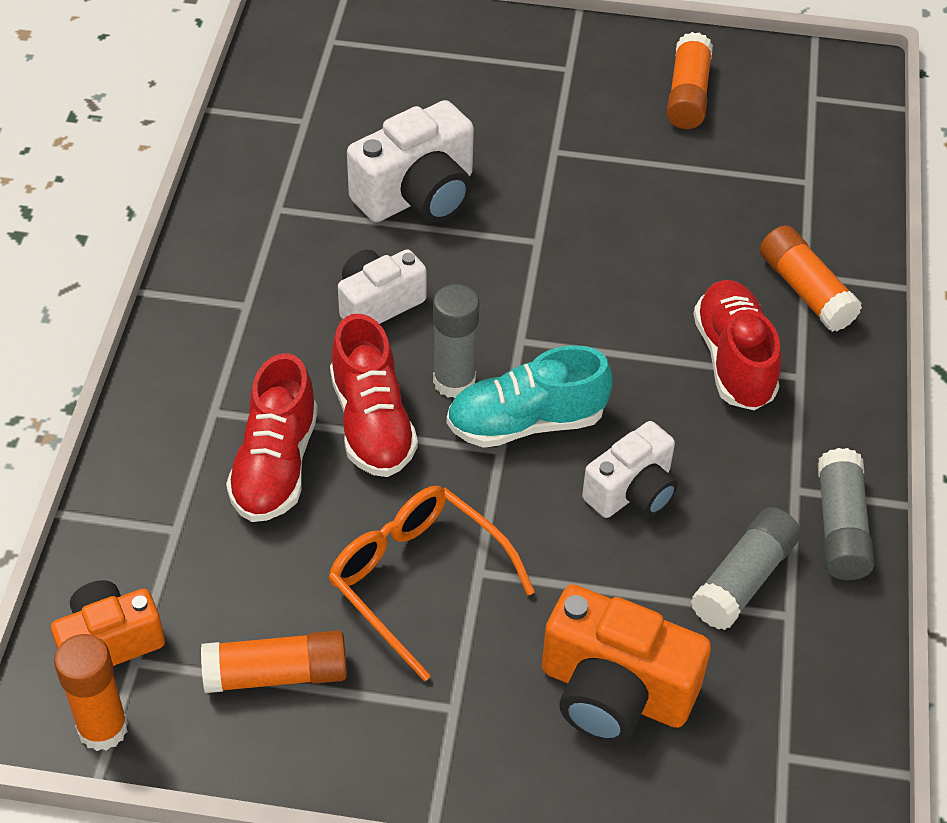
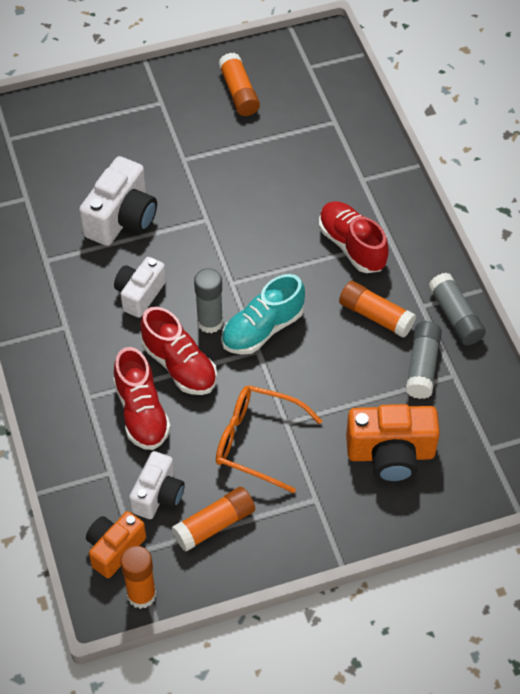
camera: 25 degrees left, 5 degrees up
white camera [582,421,678,518] -> white camera moved to [129,451,185,519]
orange glue stick [760,225,862,332] -> orange glue stick moved to [339,281,416,337]

